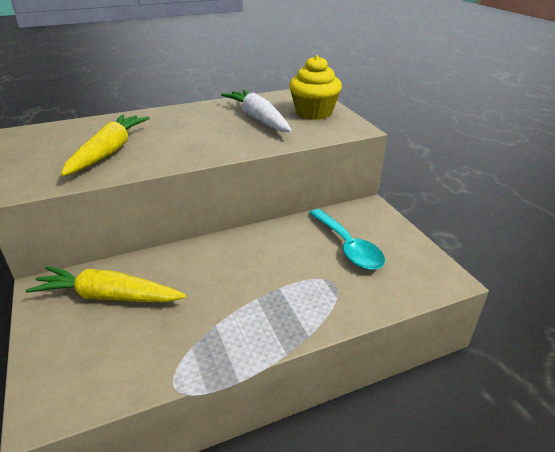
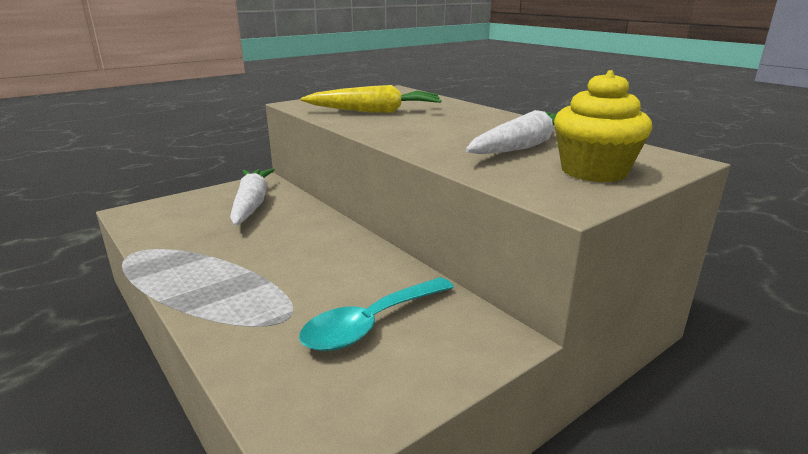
camera: 75 degrees right, 10 degrees down
yellow carrot [25,266,186,302] -> white carrot [230,169,275,226]

